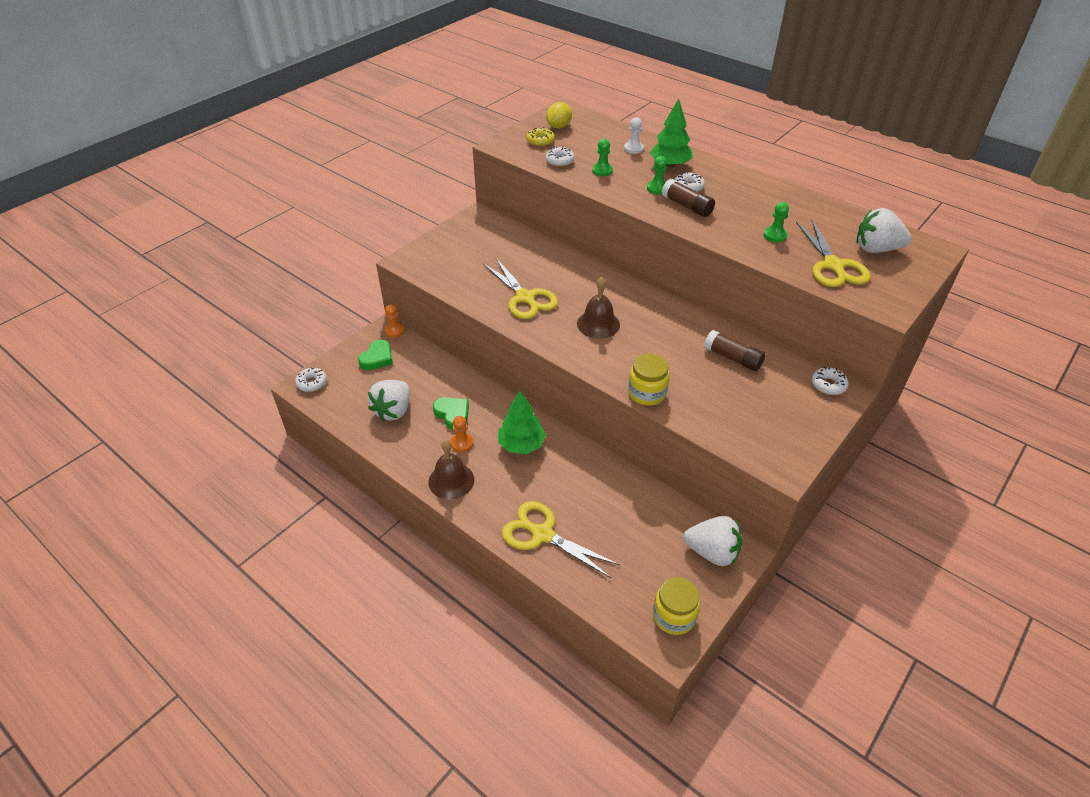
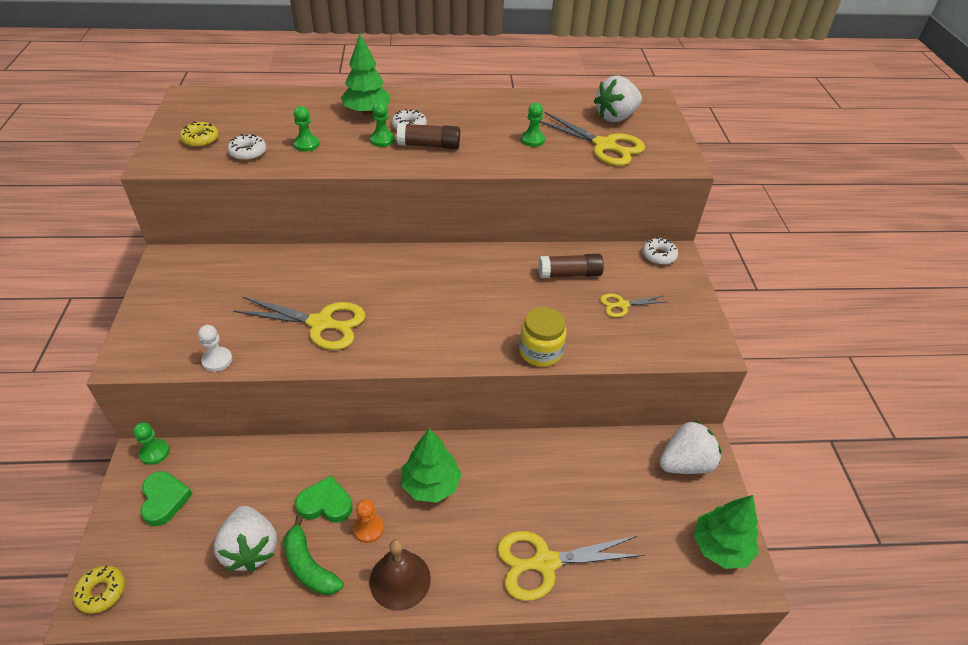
camera: 45 degrees left, 0 degrees up
white donut [295,367,327,392] -> yellow donut [73,566,125,614]
orange pawn [385,304,405,338] -> green pawn [133,422,169,465]
yellow lemon [546,102,572,129] -> none
brown bell [577,277,620,339] -> none
white pawn [624,117,644,154] -> white pawn moved to [198,325,233,372]
yellow jar [653,577,700,635] -> green tree [693,495,759,569]
none -> green banana [284,516,343,595]
none -> yellow scissors [600,293,665,317]

